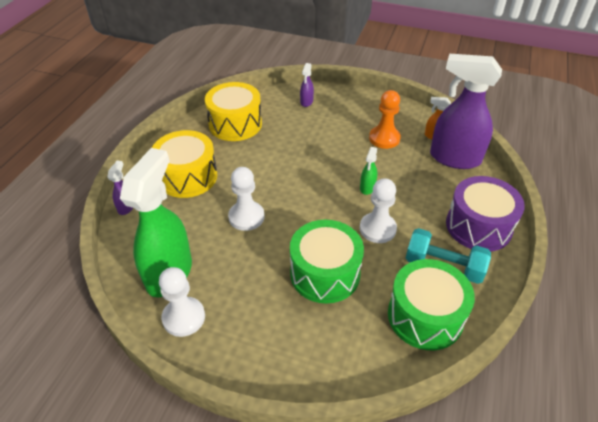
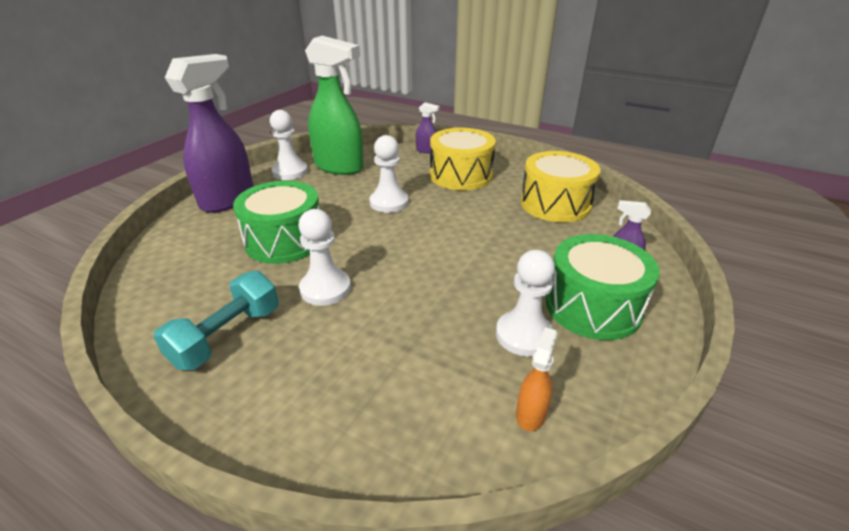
camera: 100 degrees right, 10 degrees down
green spray bottle [360,147,377,195] -> none
orange pawn [369,90,401,149] -> white pawn [496,250,555,356]
green drum [388,259,475,350] -> green drum moved to [546,234,660,340]
purple spray bottle [430,54,502,169] -> purple spray bottle moved to [165,54,254,213]
purple drum [446,176,525,252] -> none

